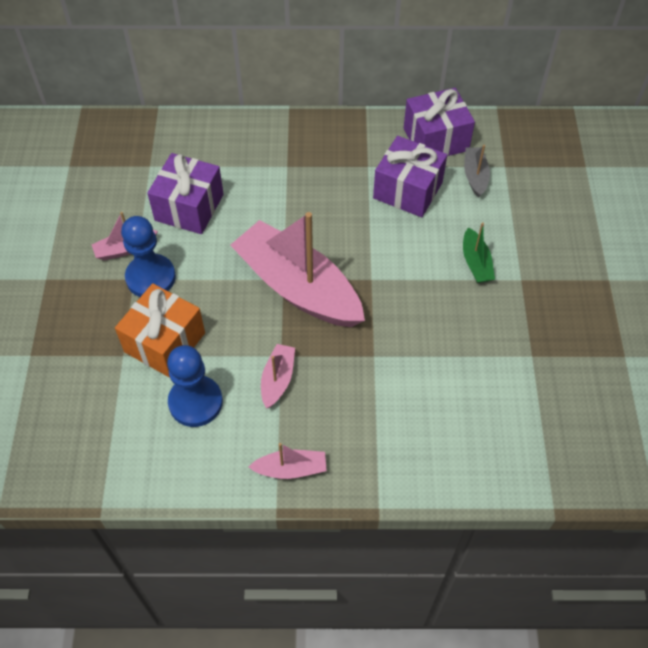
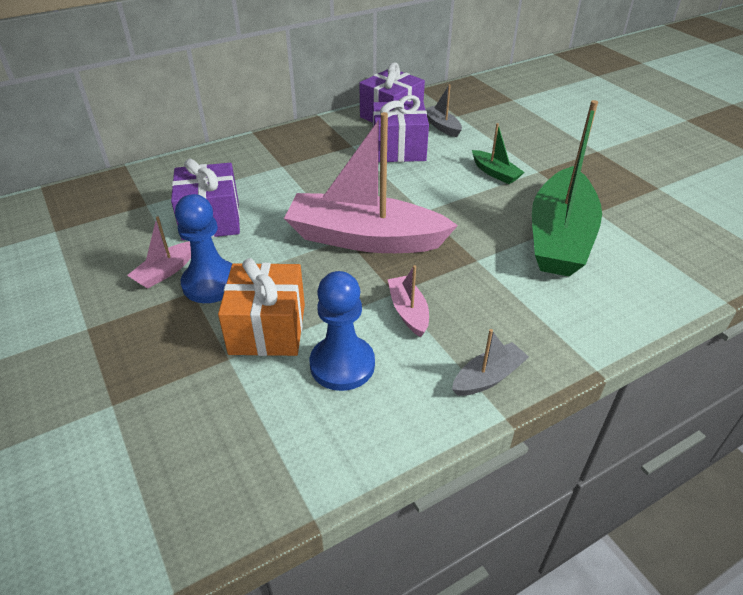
camera: 30 degrees left, 15 degrees down
pink boat [249,443,327,479] -> grey boat [452,329,529,396]
none -> green boat [532,100,602,276]

